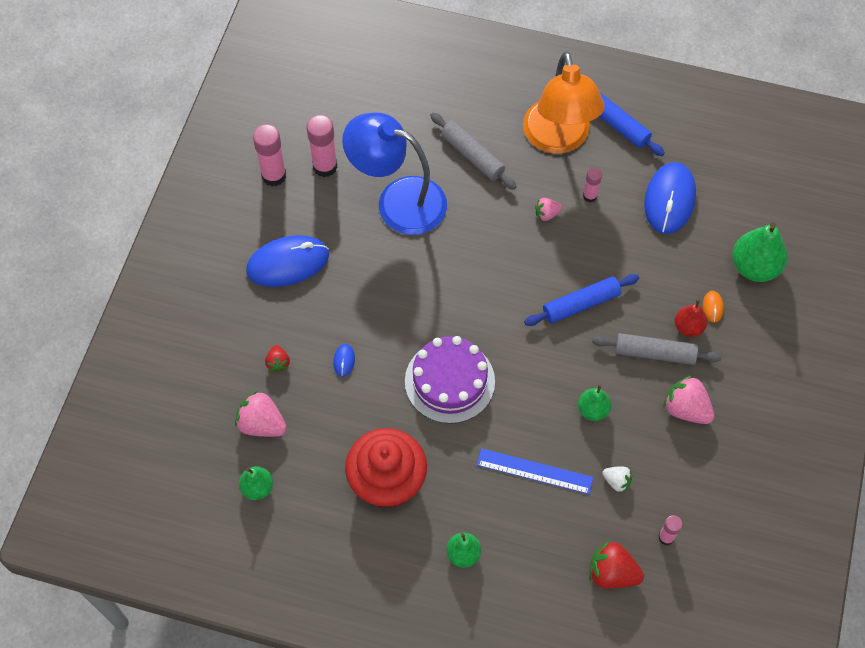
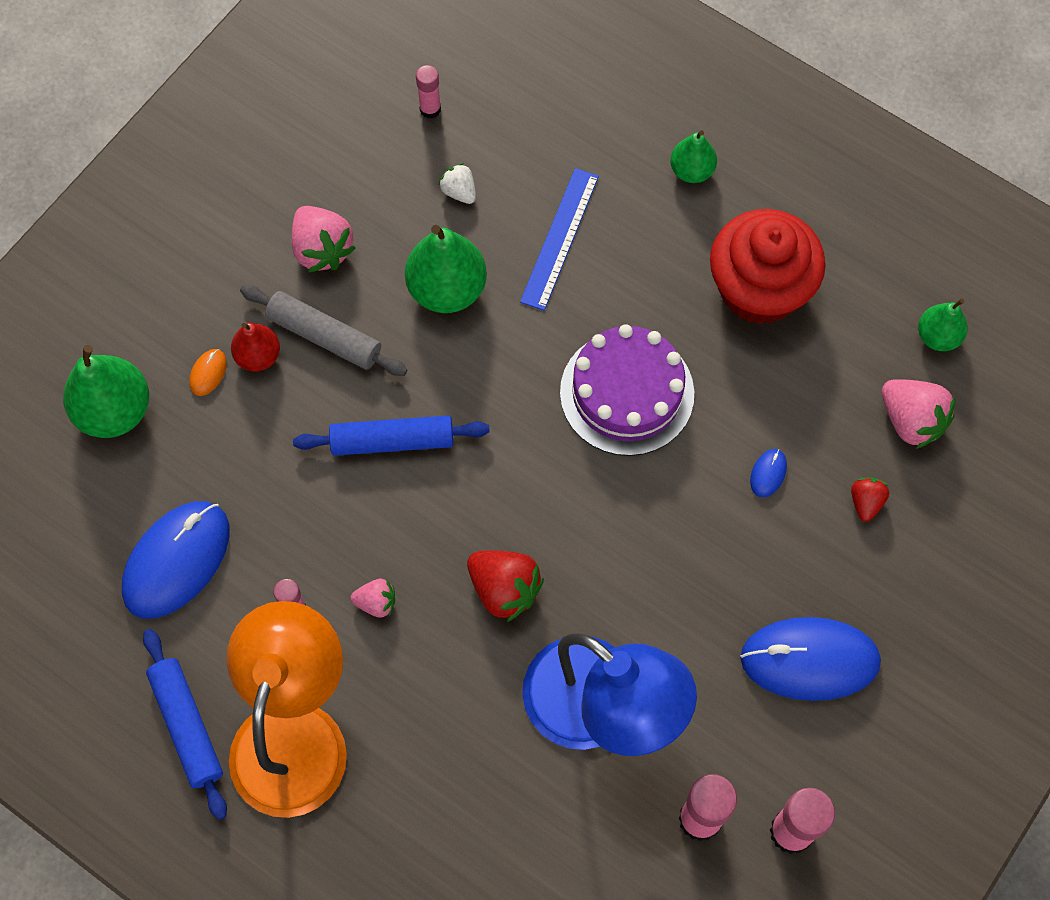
camera: 160 degrees left, 5 degrees up
grey rolling pin [430,113,517,190] -> none
blue ruler [477,448,594,494] -> blue ruler turned 75 degrees clockwise [520,168,599,311]
green pear [578,384,611,421] -> green pear [405,225,487,313], size x1.69
red strawberry [589,541,644,588] -> red strawberry moved to [467,550,544,622]

